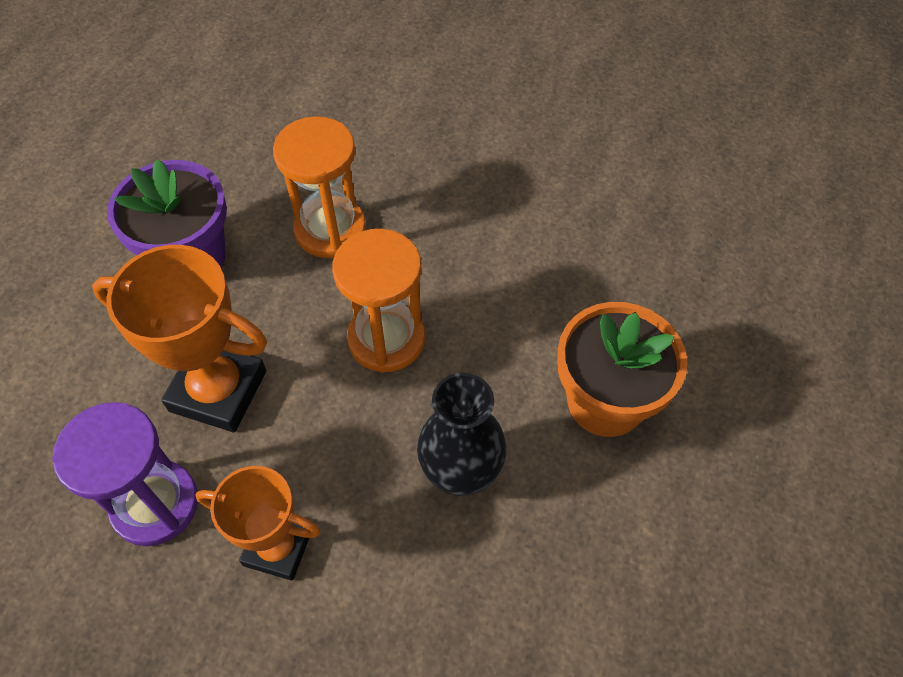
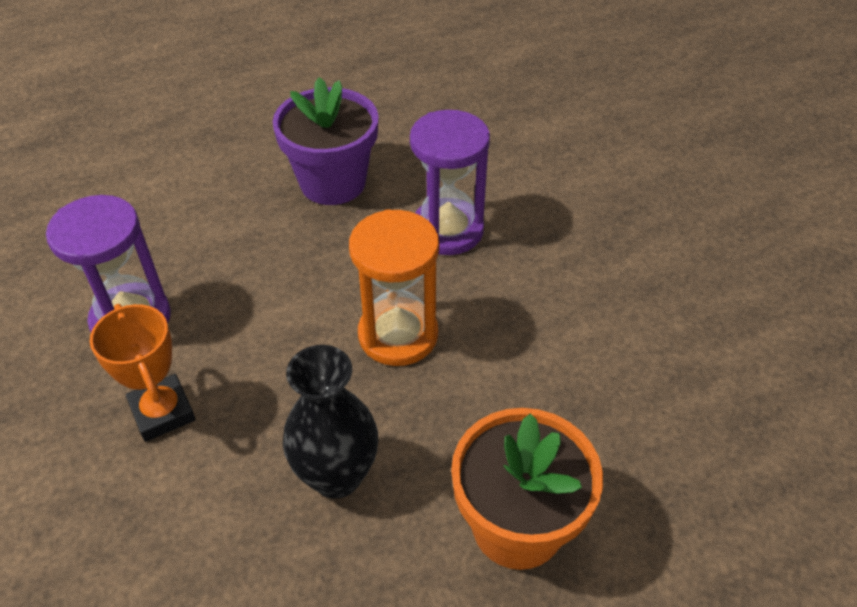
camera: 45 degrees right, 10 degrees down
orange trophy [92,245,267,432] -> none
orange hourglass [273,116,366,258] -> purple hourglass [410,110,490,255]

